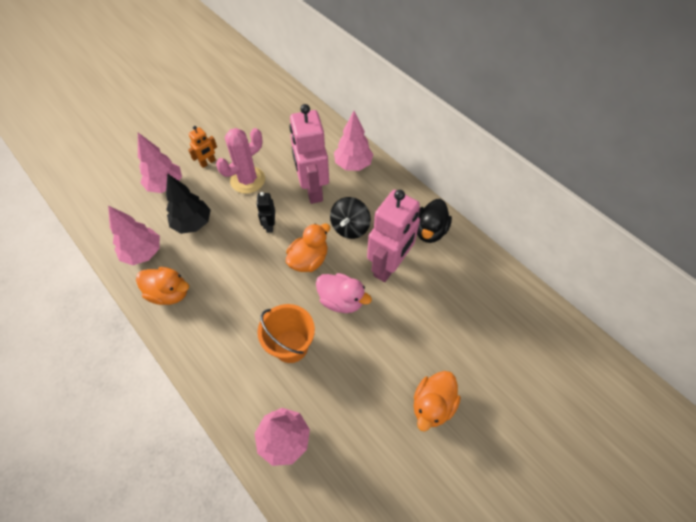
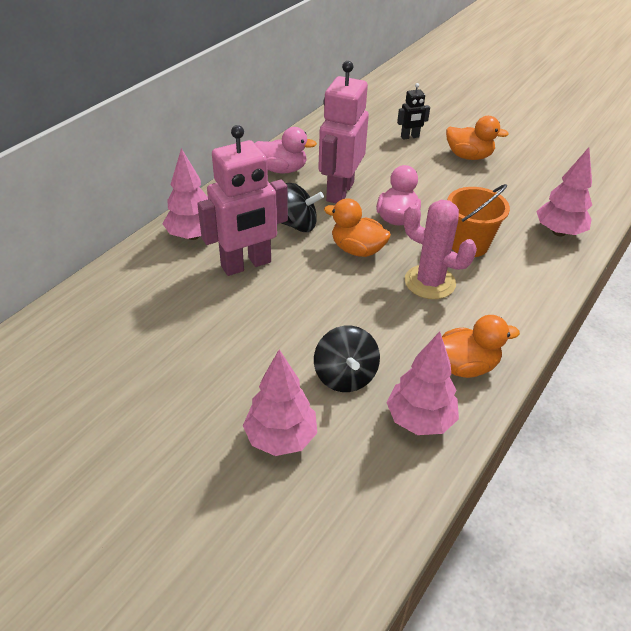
camera: 105 degrees left, 15 degrees down
orange duck [136,267,189,305] -> orange duck turned 75 degrees clockwise [442,315,520,378]
black tree [166,173,211,234] -> black spinning top [314,326,380,392]
orange robot [188,126,217,168] -> none
pink cactus [216,128,265,194] -> pink cactus moved to [404,200,477,299]
black robot [256,192,275,233] -> black robot moved to [397,83,430,140]
pink robot [367,190,420,282] -> pink robot turned 90 degrees counterclockwise [318,61,369,203]
black duck [417,199,452,243] -> pink duck [255,127,317,173]

